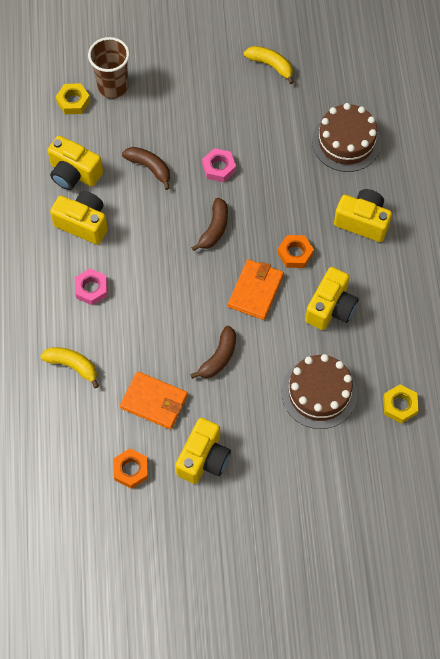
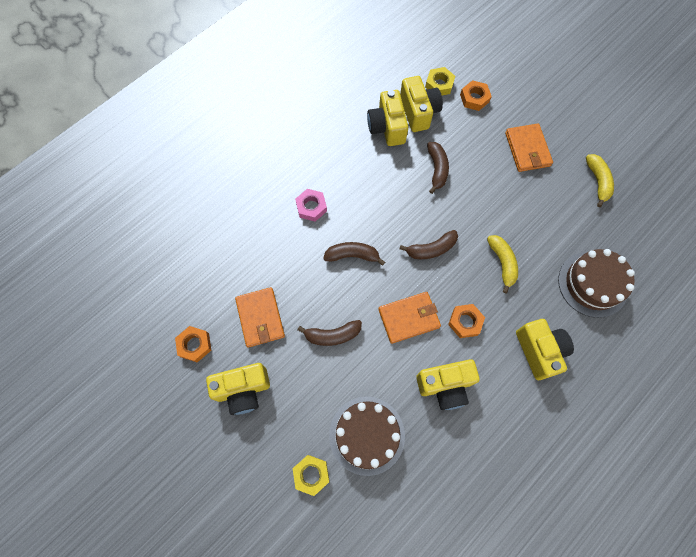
camera: 50 degrees right, 5 degrees up
yellow banana [40,347,99,388] -> yellow banana moved to [487,235,518,293]
yellow camera [50,191,108,245] -> yellow camera moved to [400,76,443,132]
brown cup [88,37,130,99] -> orange nut [460,80,492,111]
pink nut [202,148,236,182] -> none
yellow nut [383,384,419,424] -> yellow nut moved to [292,455,330,496]
none -> brown banana [323,242,385,266]
none -> orange wallet [505,124,553,172]

